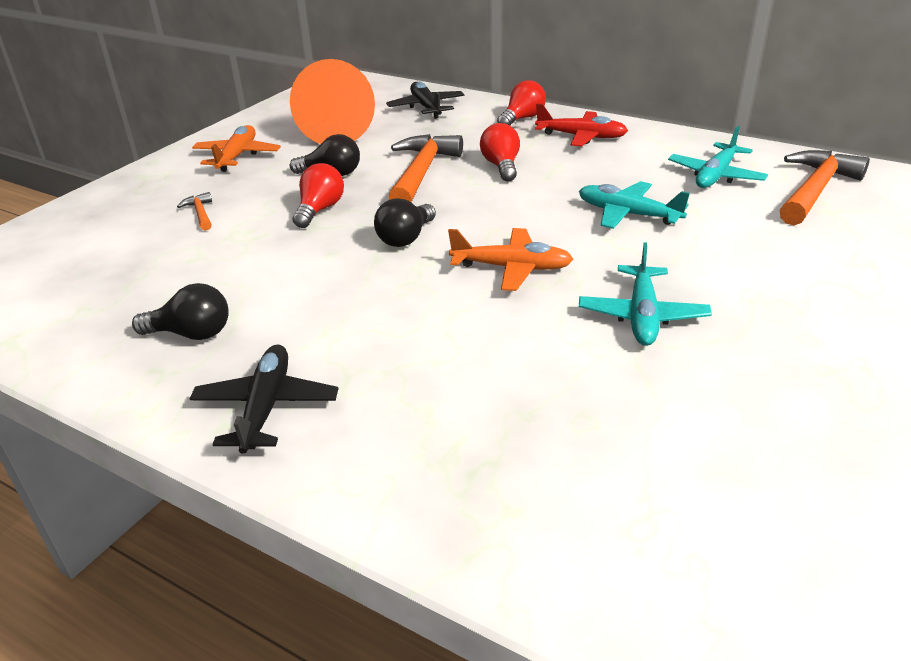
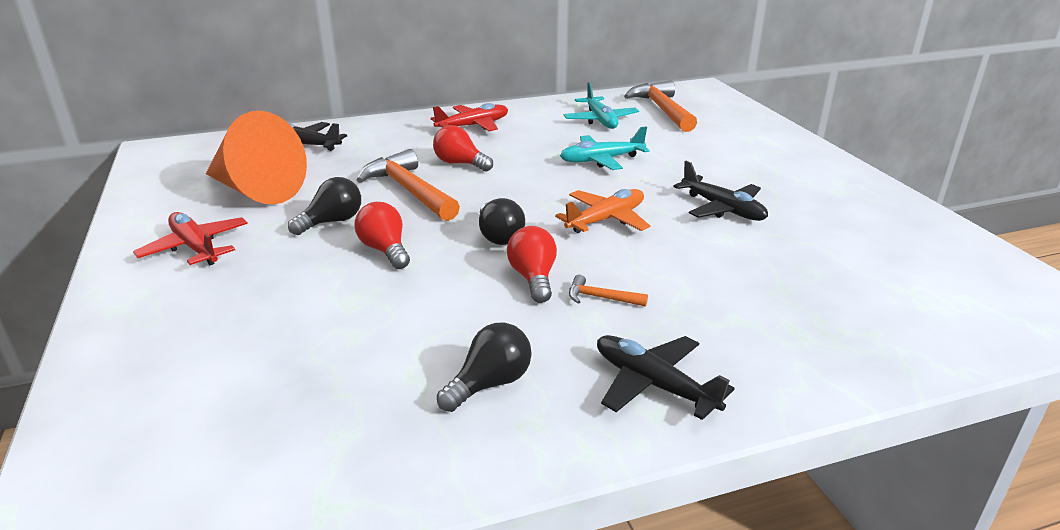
camera: 50 degrees left, 5 degrees down
orange hammer [177,192,212,230] -> orange hammer moved to [569,275,648,307]
orange plane [192,125,281,172] -> red plane [133,212,248,265]
red light bulb [497,80,546,125] -> red light bulb moved to [507,226,557,303]
turquoise plane [579,242,712,346] -> black plane [673,161,768,221]

